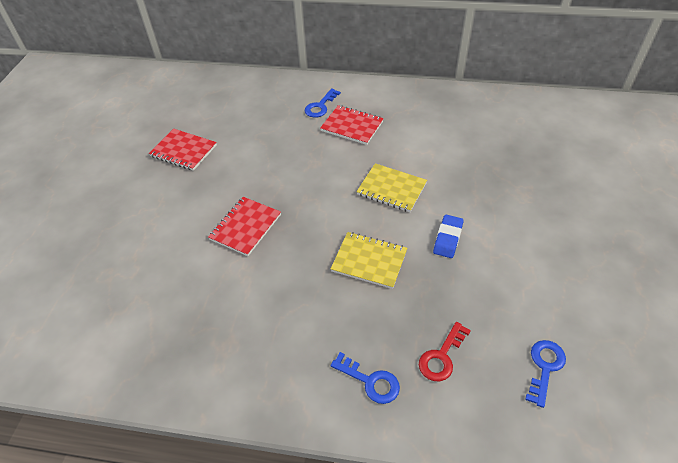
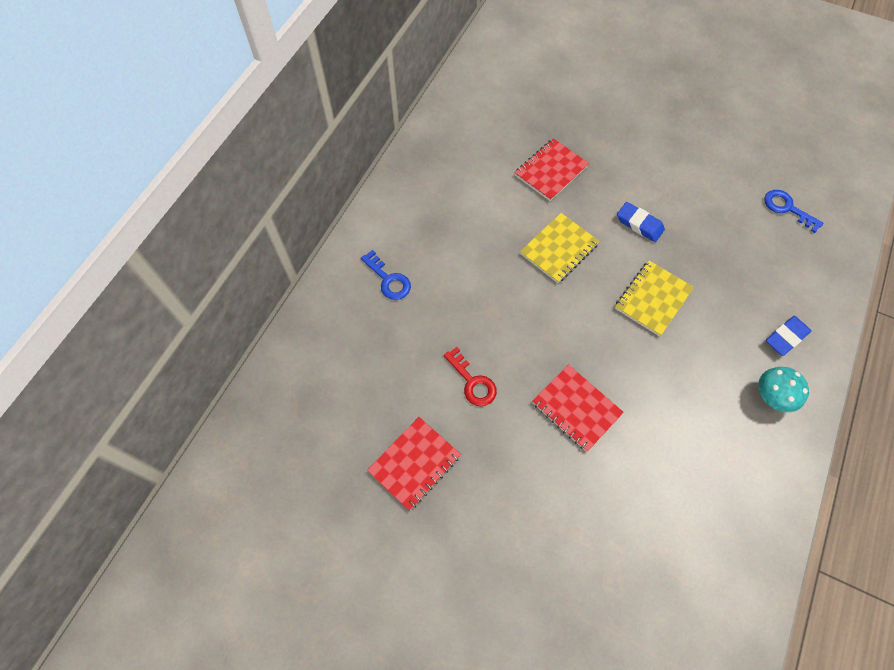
camera: 75 degrees left, 15 degrees up
red notebook [320,105,384,145] -> red notebook moved to [515,138,589,201]
blue key [331,352,400,404] -> blue eraser [766,316,811,356]
red key [419,322,471,381] -> red key moved to [444,347,497,406]
none -> turquoise mushroom [759,367,809,412]

